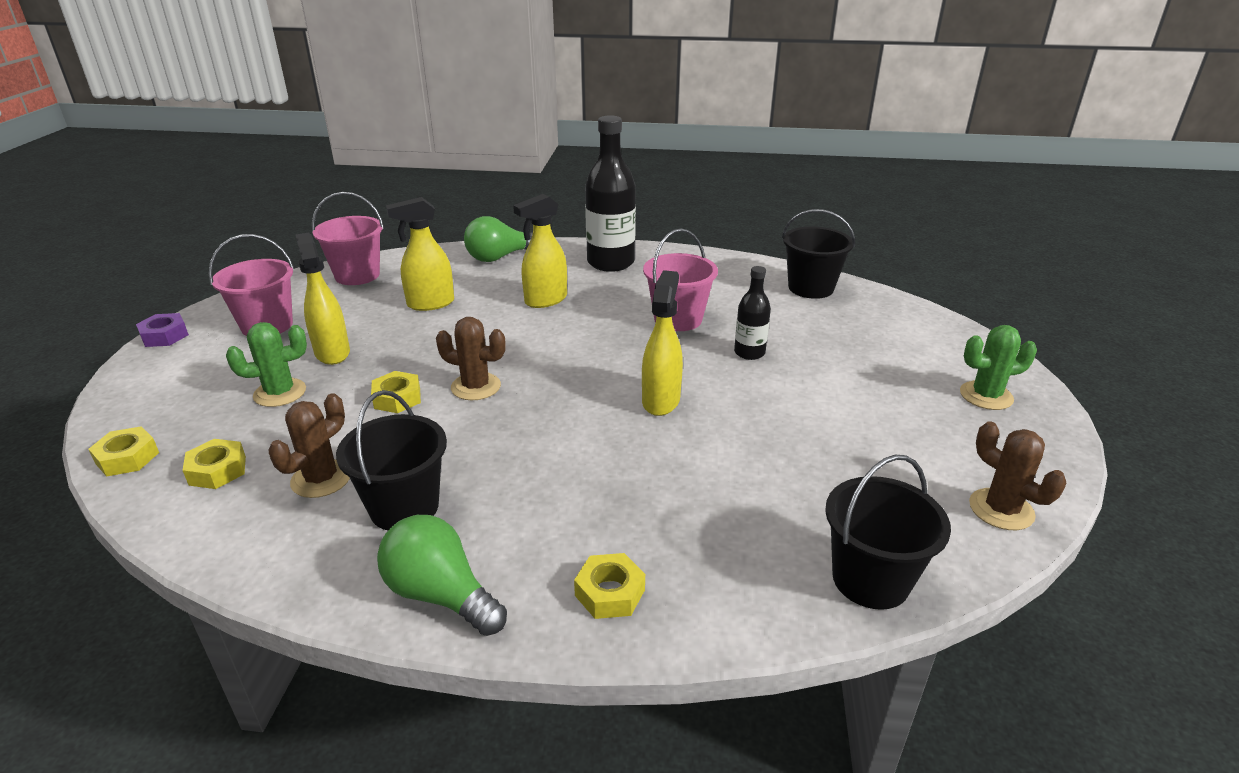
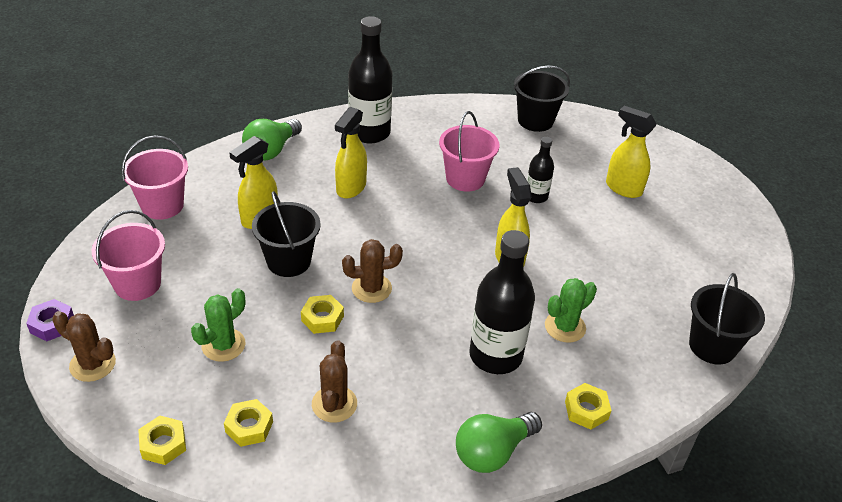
camera: 30 degrees left, 10 degrees up
yellow spray bottle [296,232,350,365] -> yellow spray bottle moved to [606,106,657,198]
black bucket [336,390,447,530] -> black bucket moved to [252,191,321,277]
green light bulb [377,515,507,636] -> green light bulb turned 45 degrees counterclockwise [456,412,542,473]
green cactus [960,325,1037,410] -> green cactus moved to [545,278,597,343]
brown cactus [969,421,1067,530] -> brown cactus moved to [52,311,116,382]
none -> black bottle [469,230,535,374]

